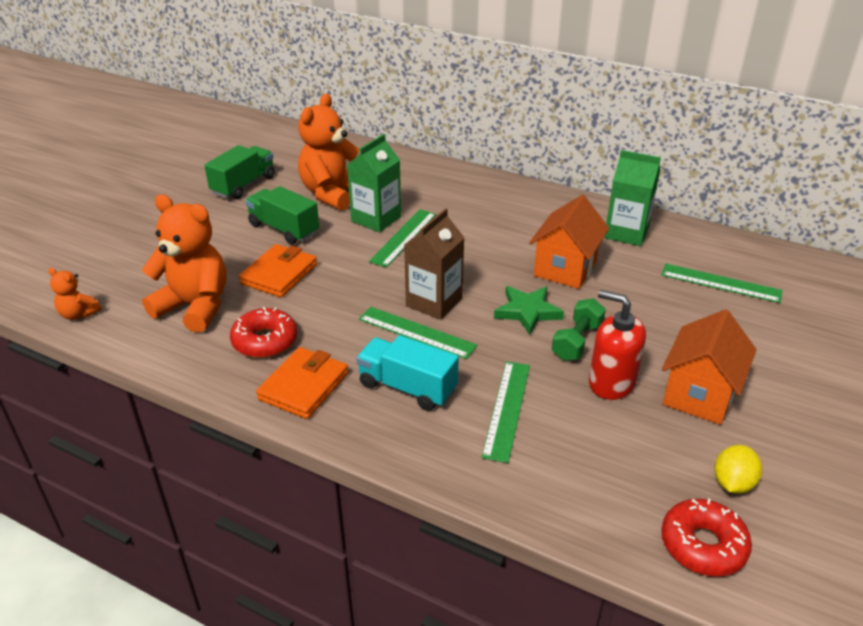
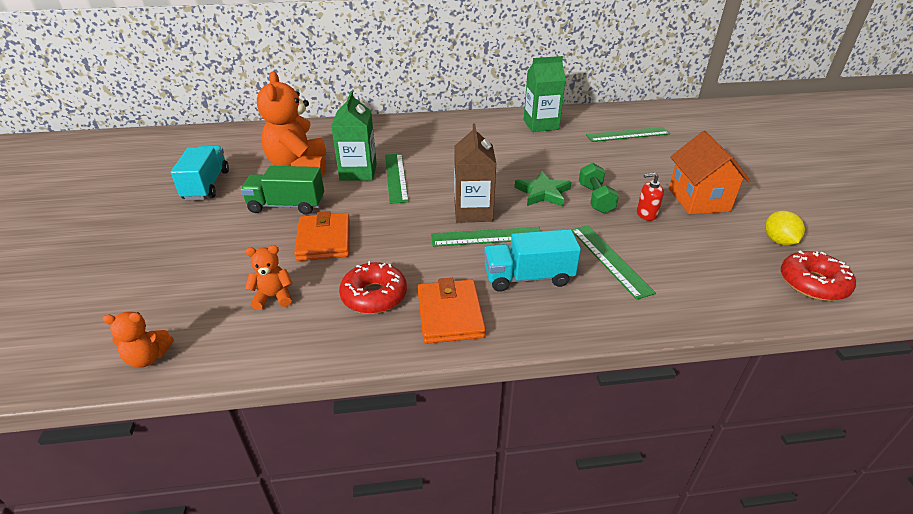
camera: 35 degrees left, 0 degrees up
orange teddy bear [141,194,227,333] -> orange teddy bear [245,245,293,310], size x0.48
green truck [204,145,275,199] -> turquoise truck [171,146,229,200]
orange house [529,195,609,289] -> none
red soap dispenser [589,290,646,400] -> red soap dispenser [637,172,664,221], size x0.56

